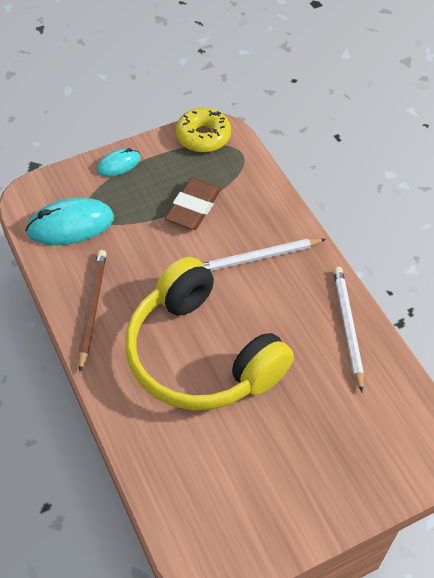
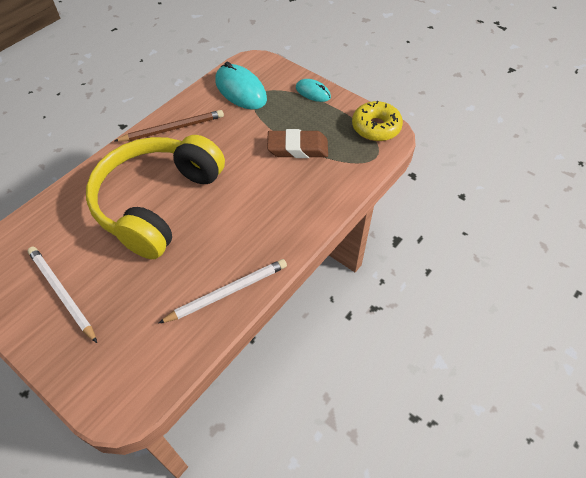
camera: 65 degrees right, 0 degrees up
white pencil [202,238,326,271] -> white pencil moved to [27,247,97,343]

